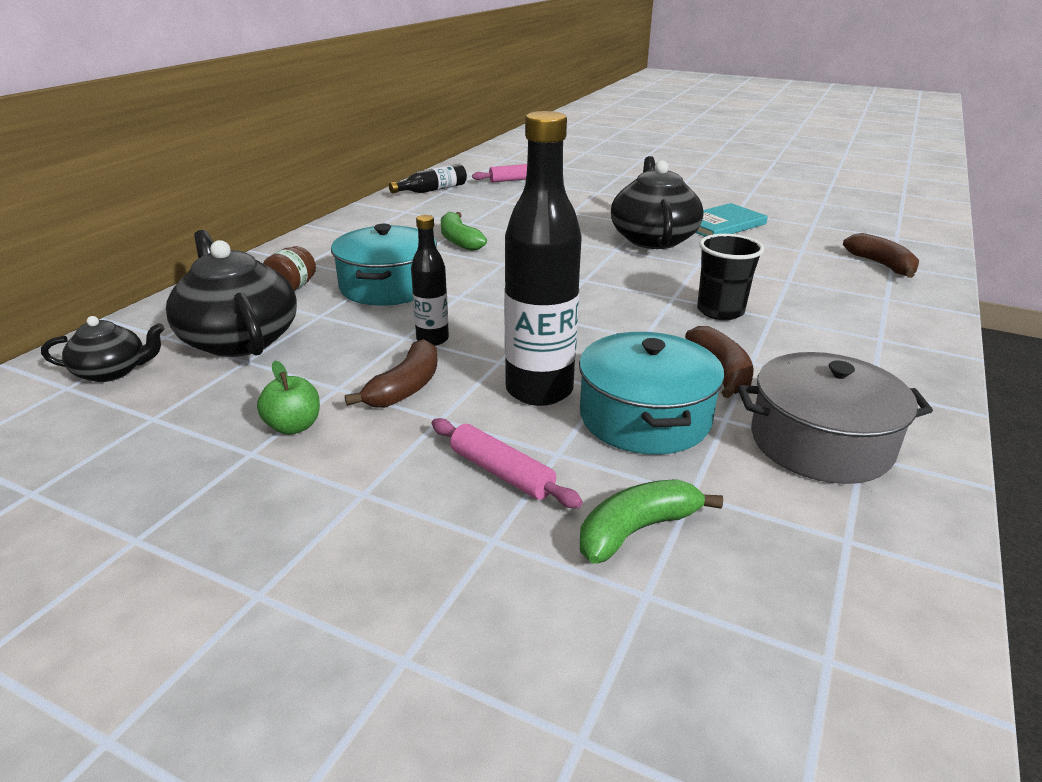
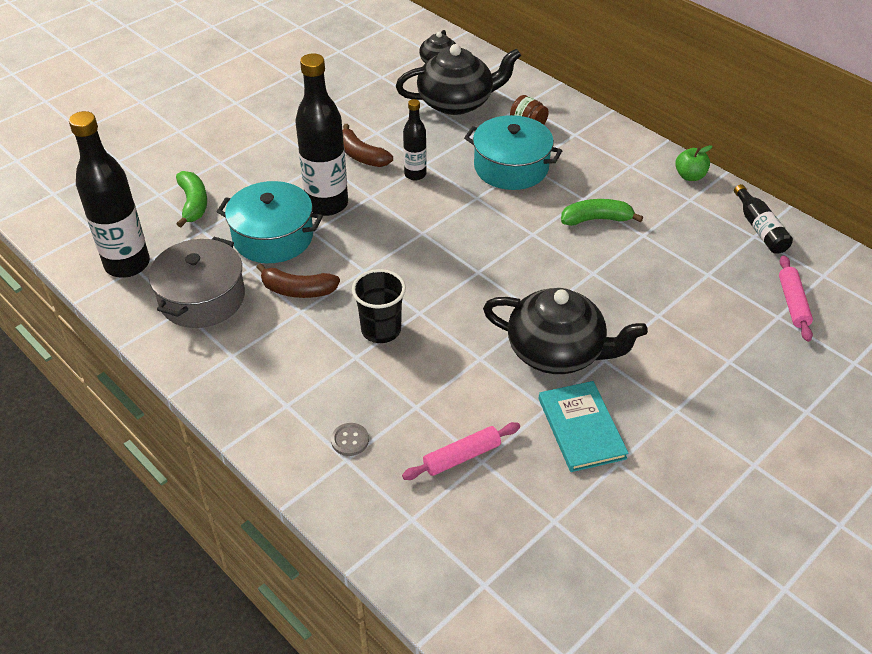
camera: 110 degrees right, 15 degrees up
green apple [257,361,320,435] -> green apple moved to [675,145,712,181]
pink rolling pin [432,418,583,508] -> pink rolling pin moved to [402,422,520,480]
brown banana [843,233,919,278] -> none
none -> black bottle [69,111,150,278]
none -> grey button [331,423,369,456]

